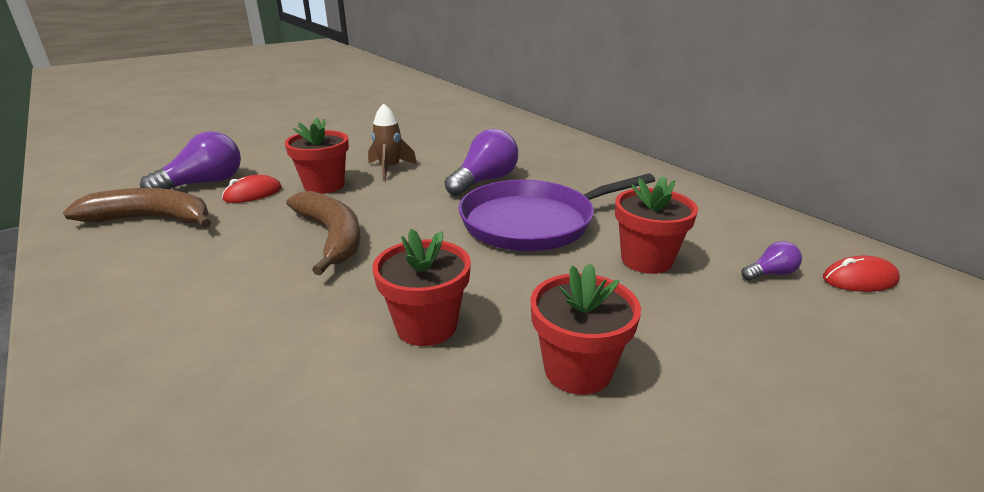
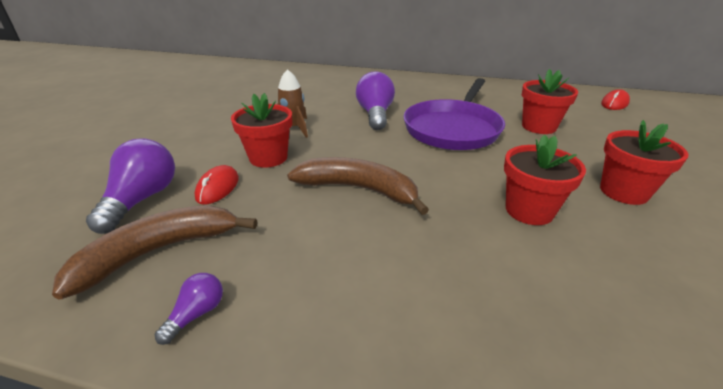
camera: 40 degrees left, 5 degrees up
purple light bulb [741,241,802,281] -> purple light bulb moved to [155,273,223,345]

